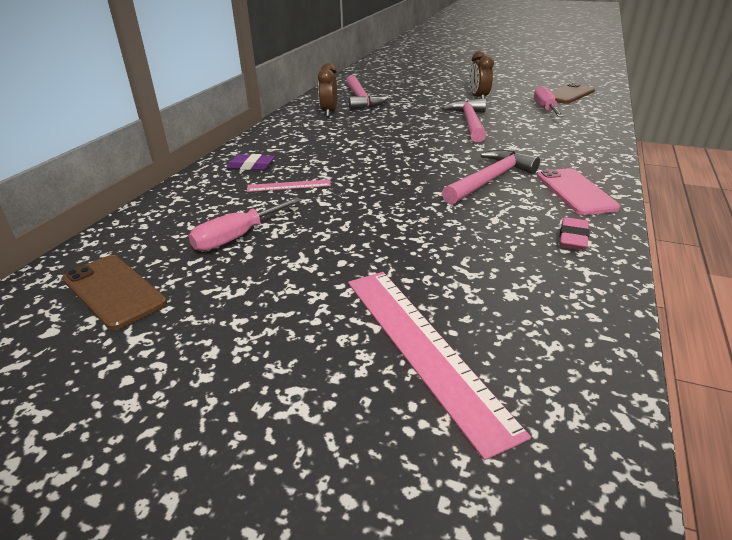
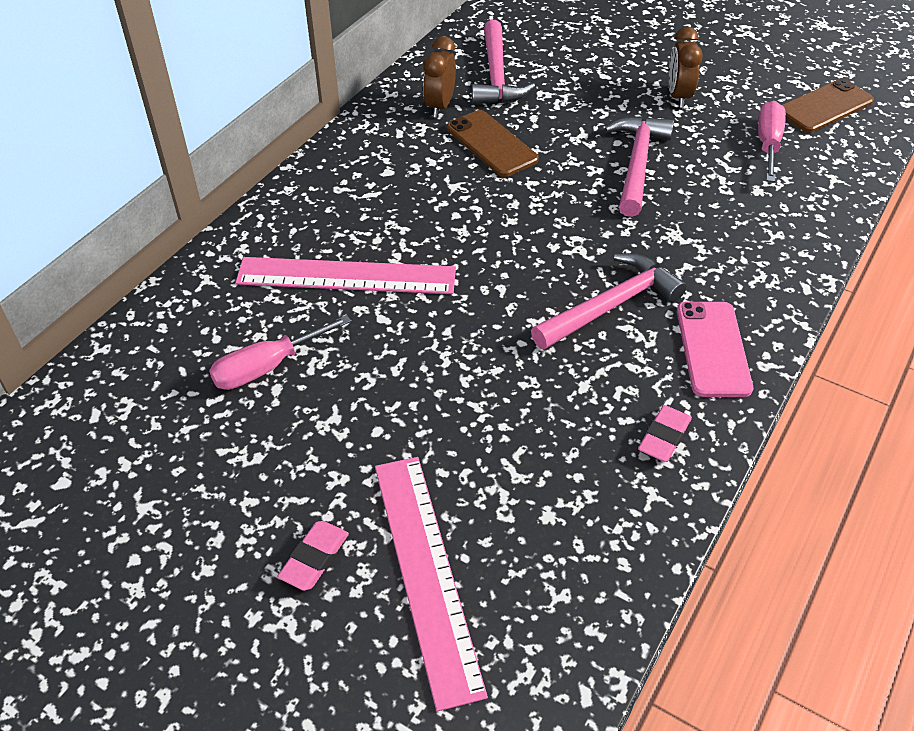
camera: 10 degrees right, 15 degrees up
brown phone [63,255,167,330] -> brown phone moved to [447,110,539,177]
purple eraser [227,154,275,170] -> none
pink ruler [247,179,331,192] -> pink ruler [235,257,456,294], size x2.01
none -> pink eraser [277,521,349,591]

